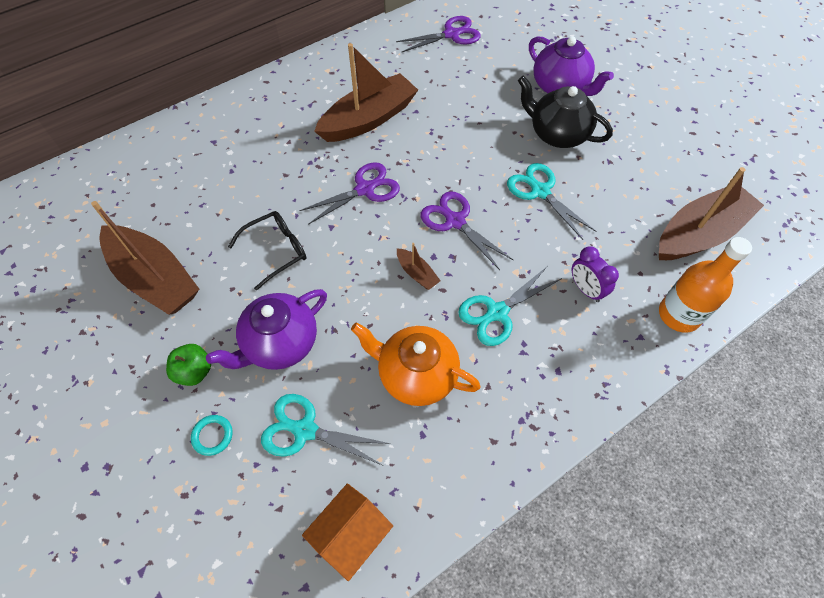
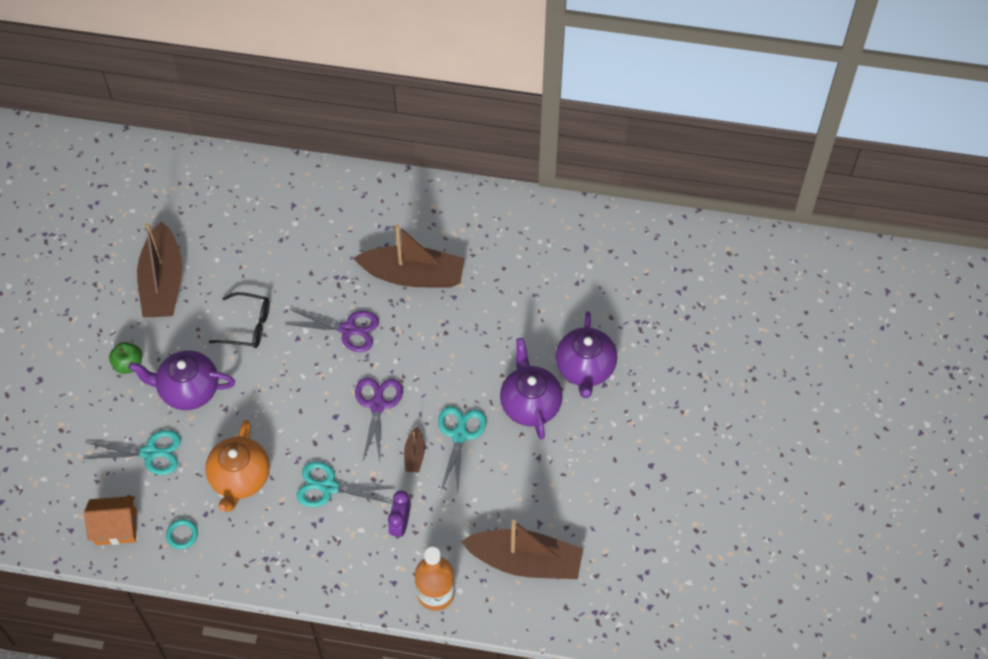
camera: 45 degrees right, 0 degrees up
turquoise ring [191,415,232,456] -> turquoise ring moved to [166,519,198,549]
turquoise scissors [261,394,391,466] -> turquoise scissors turned 120 degrees clockwise [83,430,181,475]
orange teapot [351,323,481,406] -> orange teapot turned 150 degrees counterclockwise [205,420,270,512]
purple scissors [396,16,481,53] -> none
brown boat [397,243,441,290] -> brown boat moved to [404,427,425,473]
black teapot [518,75,613,148] -> purple teapot [500,338,563,439]

